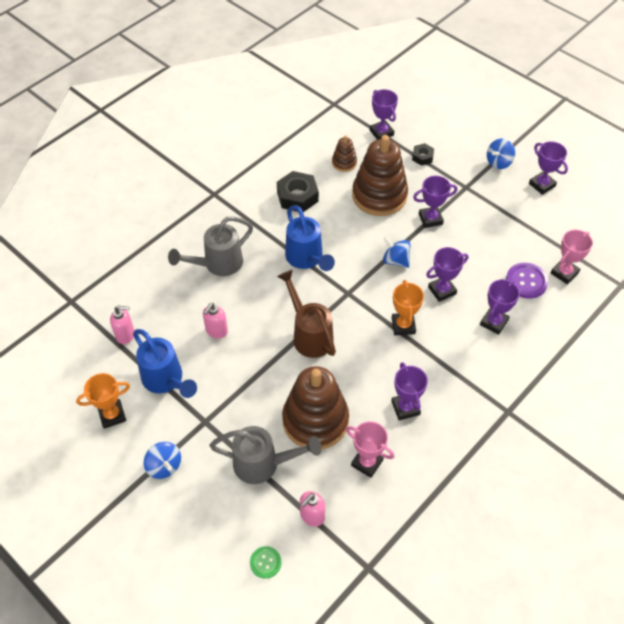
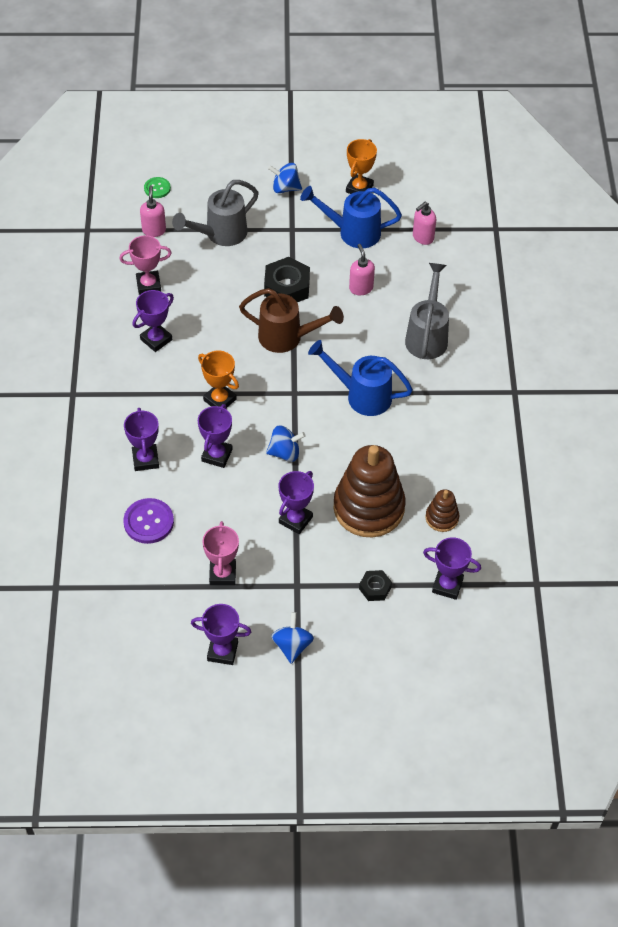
camera: 135 degrees right, 0 degrees up
black nut [277,171,319,212] -> black nut moved to [264,257,310,302]
brown stacking toy [282,366,349,449] -> none
purple trophy [391,362,428,420] -> purple trophy turned 75 degrees counterclockwise [132,290,174,352]
pink trophy [551,230,593,284] -> pink trophy moved to [202,521,239,585]

